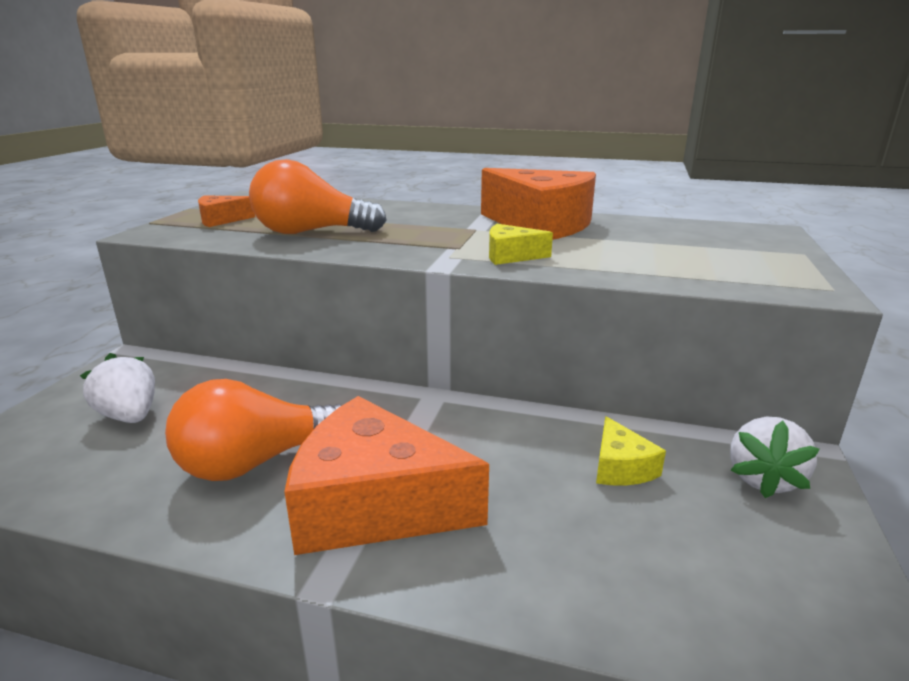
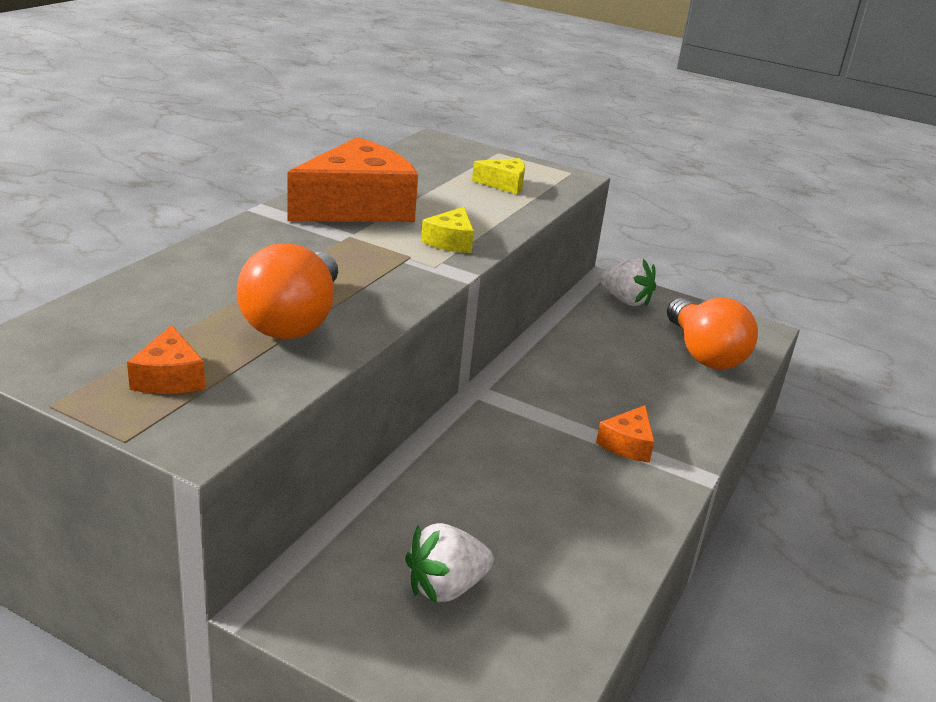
camera: 80 degrees left, 5 degrees up
orange light bulb [165,379,342,481] -> orange light bulb moved to [667,298,758,369]
orange cheese [284,396,489,555] -> orange cheese [596,405,655,463], size x0.45
yellow cheese [596,416,666,486] -> yellow cheese moved to [472,158,525,195]

